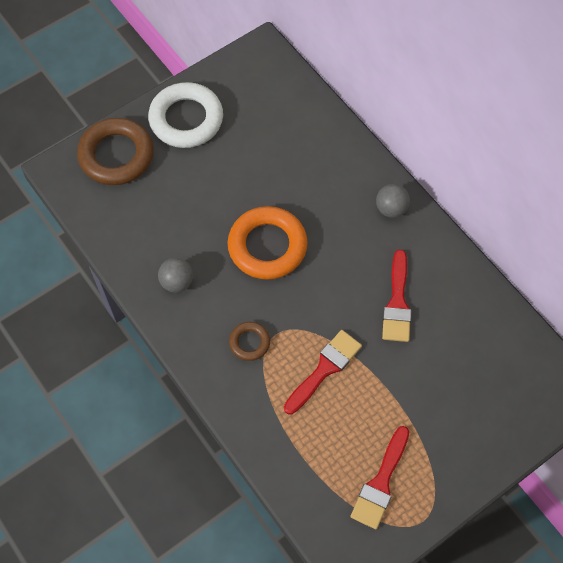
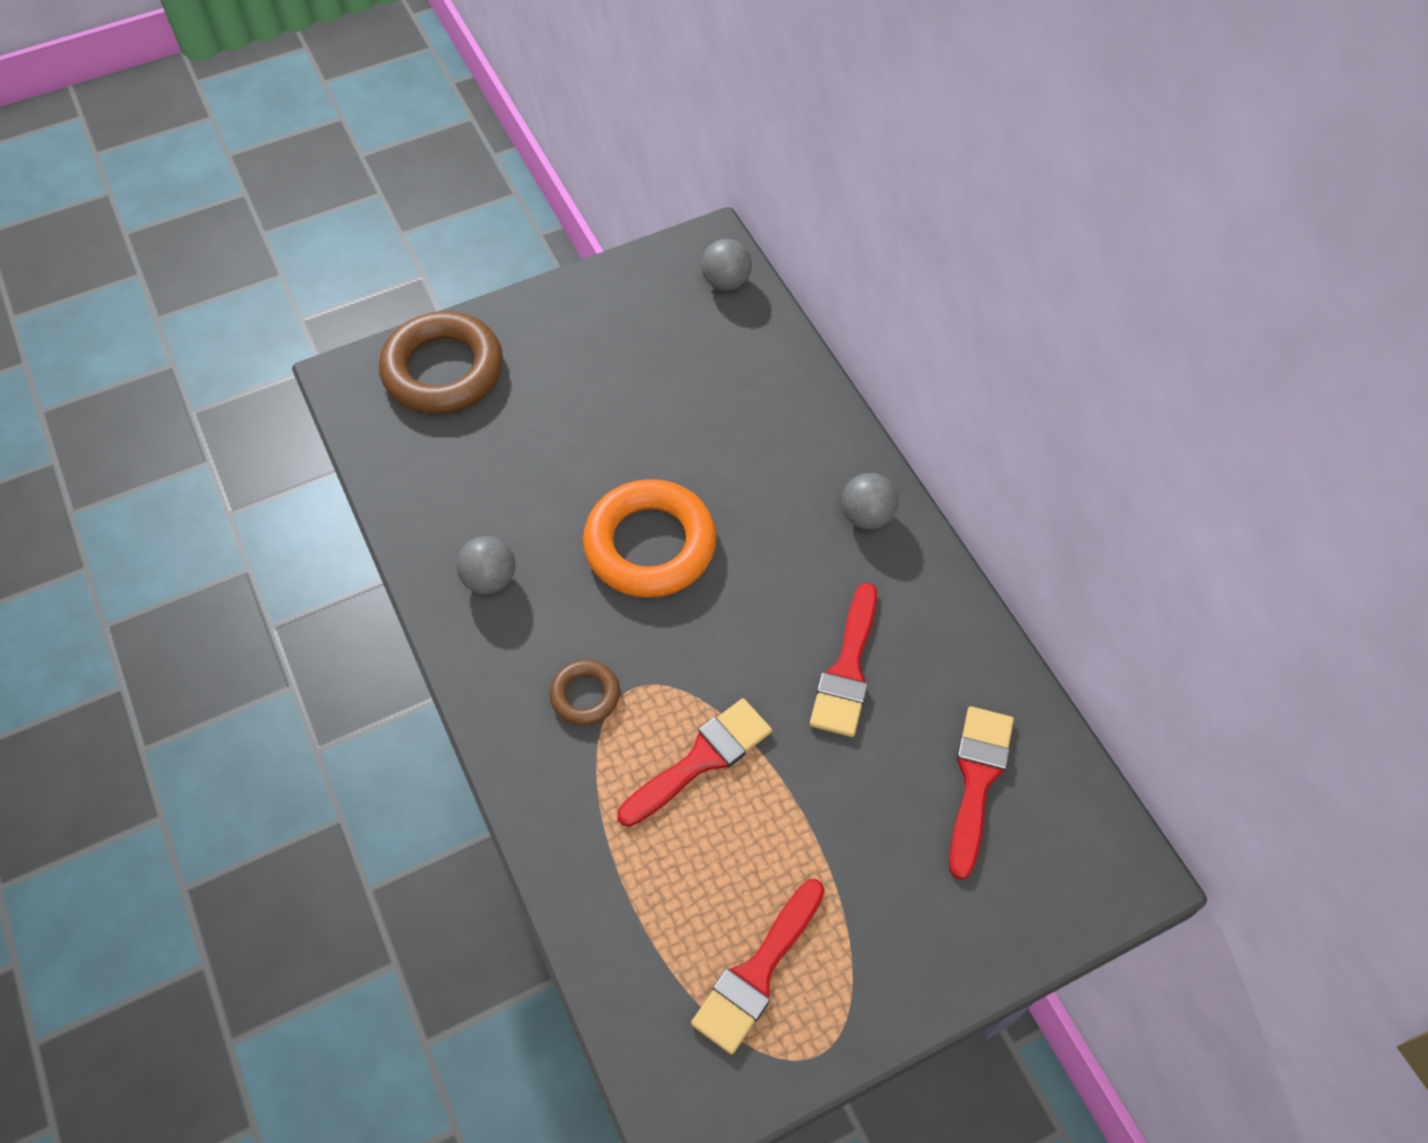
camera: 10 degrees right, 5 degrees down
white ring [148,82,223,148] -> none
none -> grey ball [701,239,752,291]
none -> red brush [949,706,1014,880]

